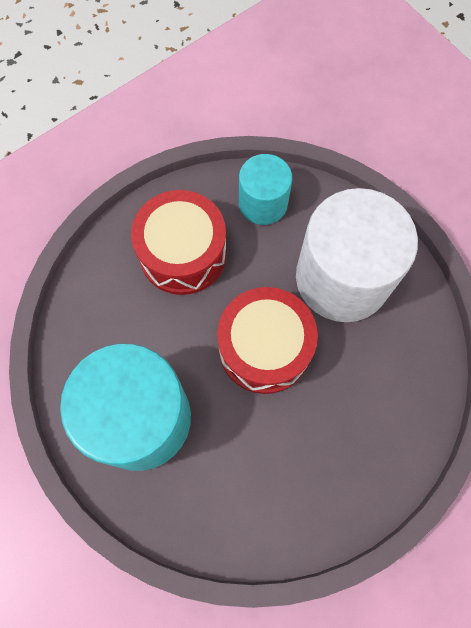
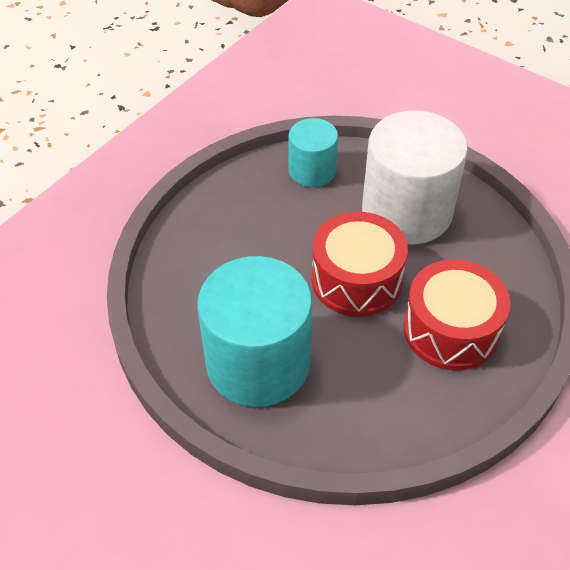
camera: 15 degrees left, 20 degrees down
red drum [131,190,227,295] -> red drum moved to [404,259,510,371]

